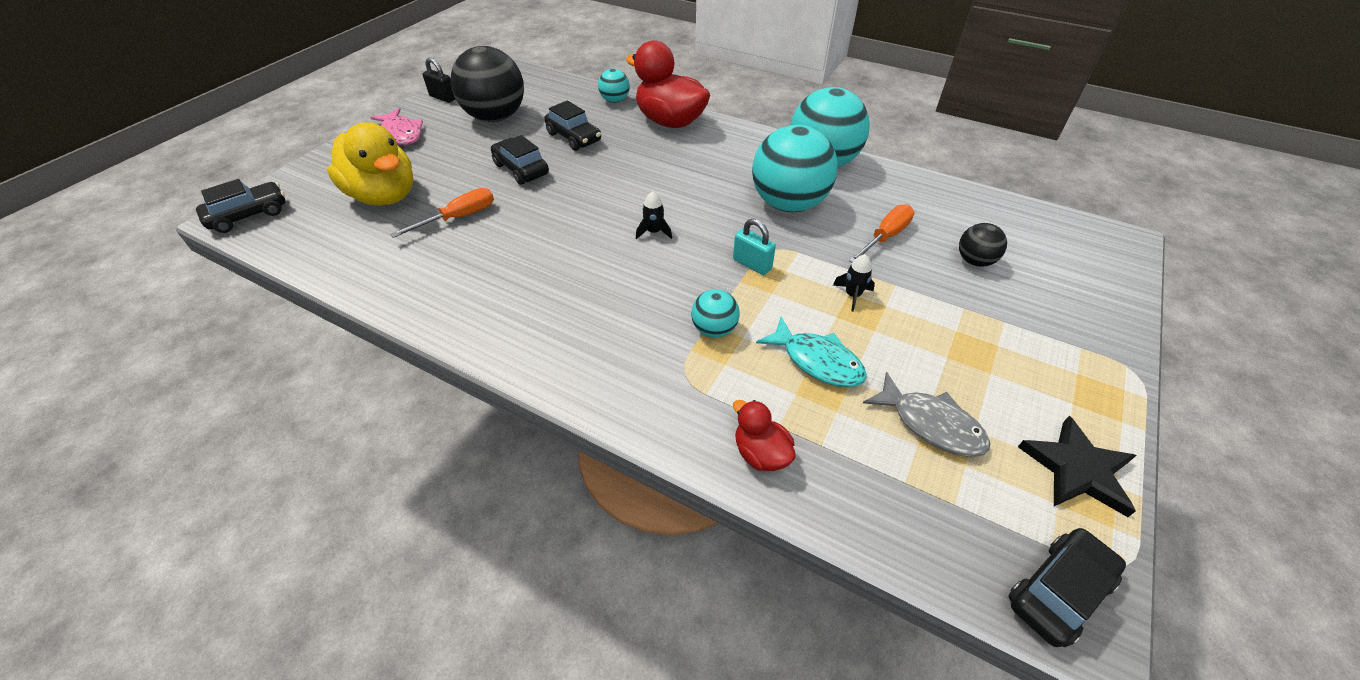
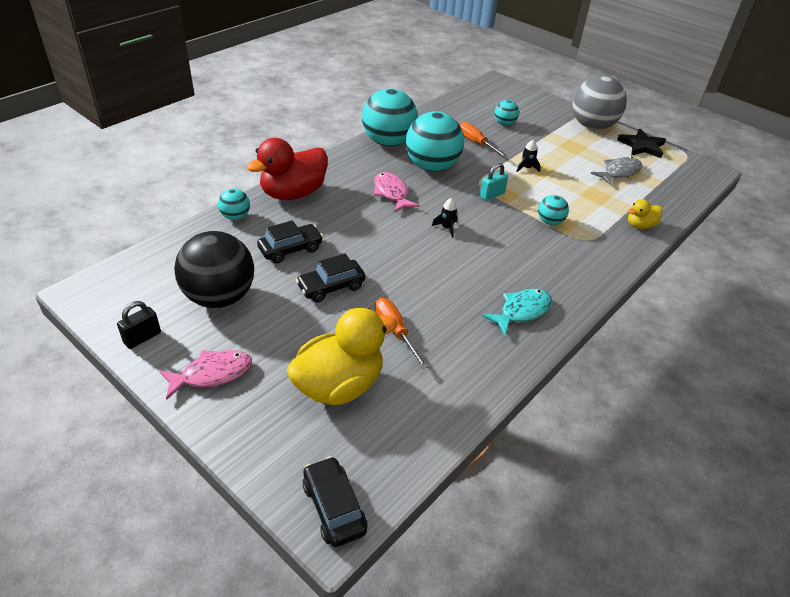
camera: 80 degrees left, 5 degrees down
red duck [733,400,796,471] -> yellow duck [628,199,662,229]
turquoise fish [756,317,867,388] -> turquoise fish moved to [482,289,552,335]
black ball [959,223,1007,267] -> turquoise ball [494,100,519,126]
black car [1008,528,1126,647] -> none
none -> pink fish [373,172,420,212]
none -> grey ball [572,76,627,130]

